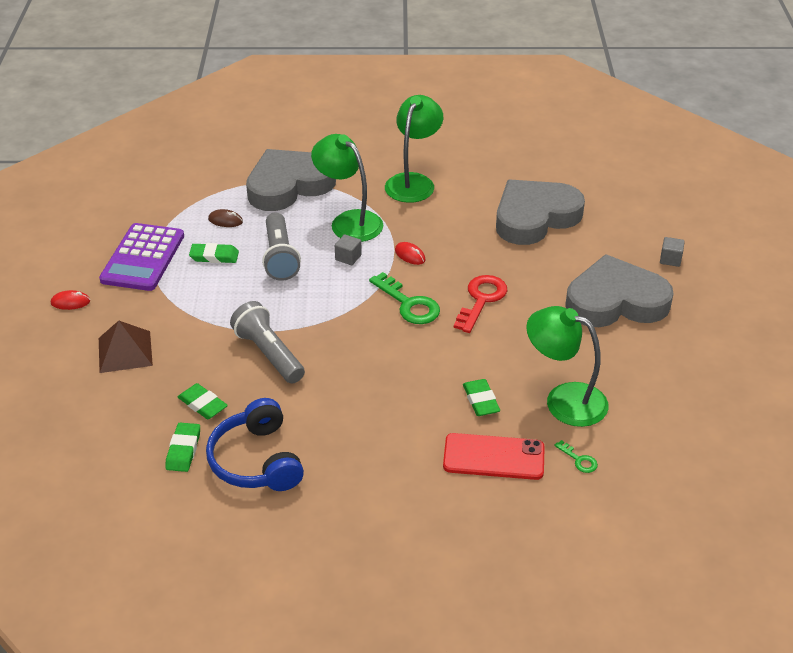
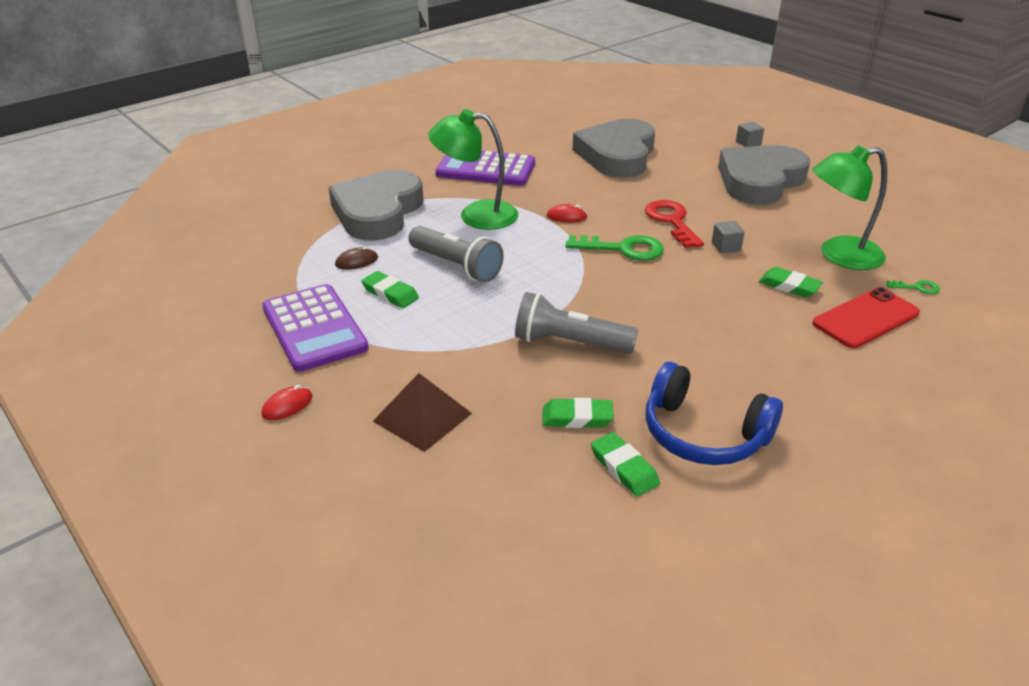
camera: 40 degrees left, 5 degrees down
green eraser [189,243,239,263] -> green eraser turned 75 degrees clockwise [361,271,419,308]
grey cube [335,234,362,265] -> grey cube moved to [712,221,745,253]
green lamp [385,95,443,203] -> purple calculator [436,150,535,186]

